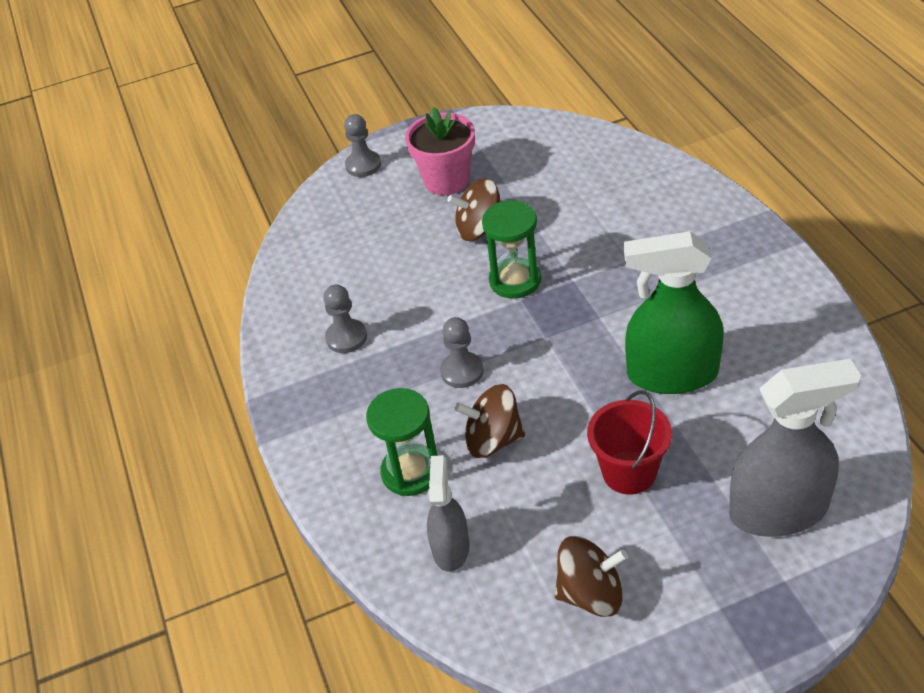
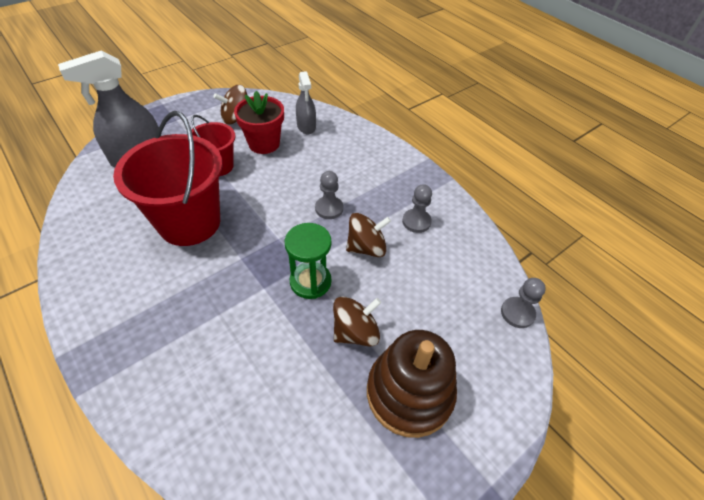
camera: 155 degrees right, 5 degrees up
grey pawn [344,114,381,177] -> grey pawn moved to [501,278,546,328]
green hourglass [366,388,437,496] -> none
pink flower pot [405,107,475,195] -> brown stacking toy [367,330,457,438]
brown spinning top [454,384,525,458] -> brown spinning top moved to [346,213,391,257]
green spray bottle [624,231,724,394] -> red bucket [113,111,223,246]
none -> red flower pot [234,91,284,154]

